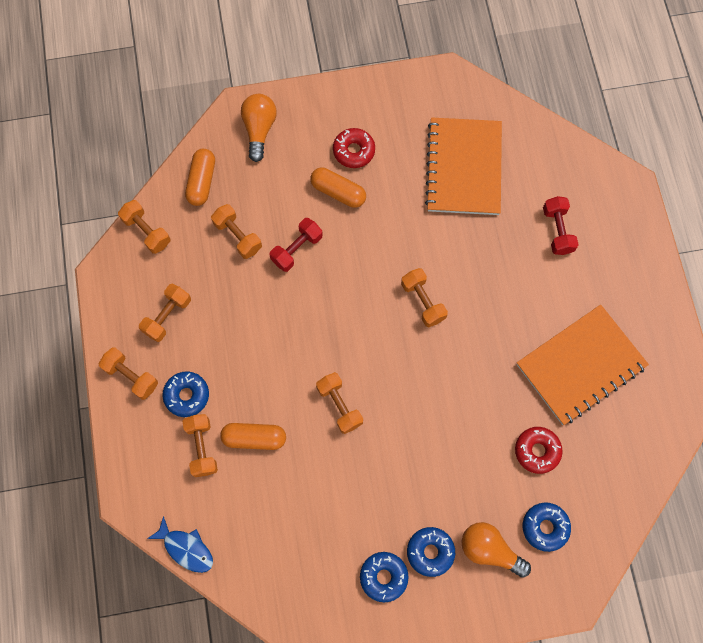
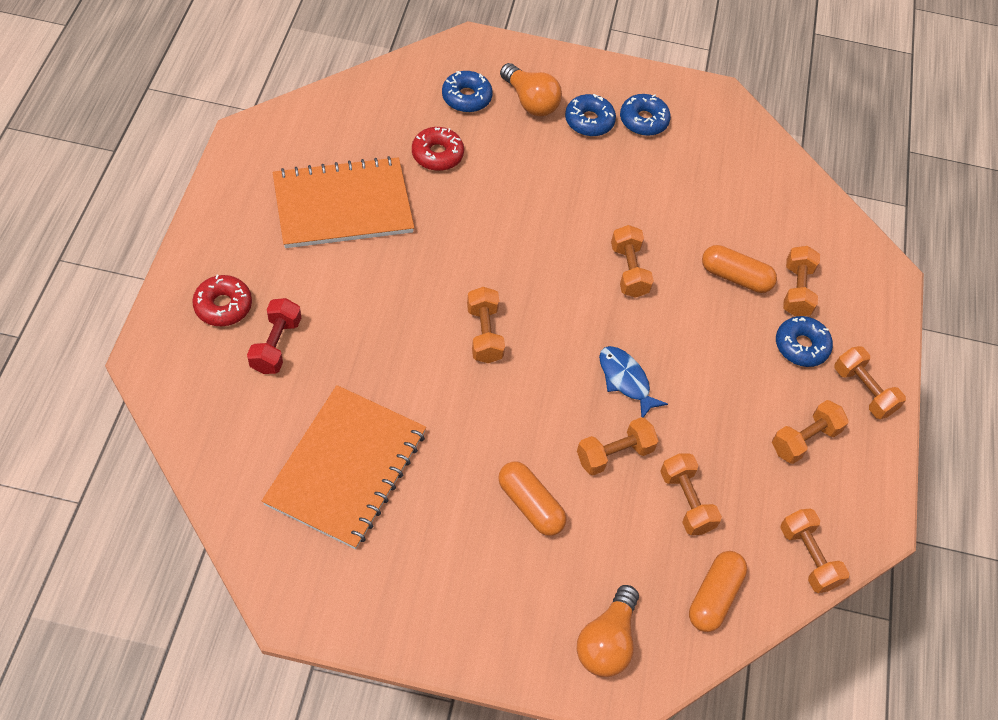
camera: 165 degrees left, 15 degrees down
blue fish [147,516,213,573] -> blue fish moved to [599,346,668,418]
red dumbbell [270,218,323,272] -> orange dumbbell [577,417,658,475]
red donut [333,128,375,168] -> red donut moved to [192,275,252,326]

